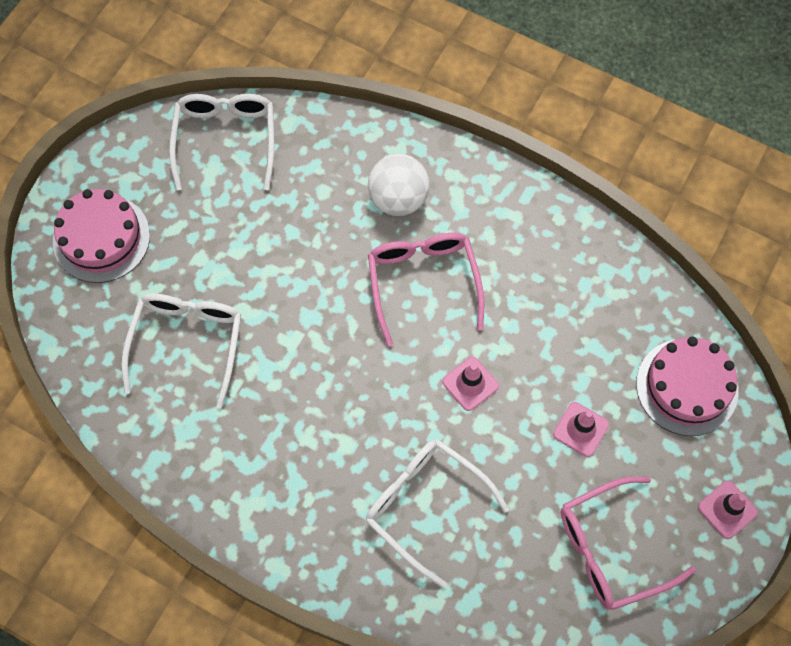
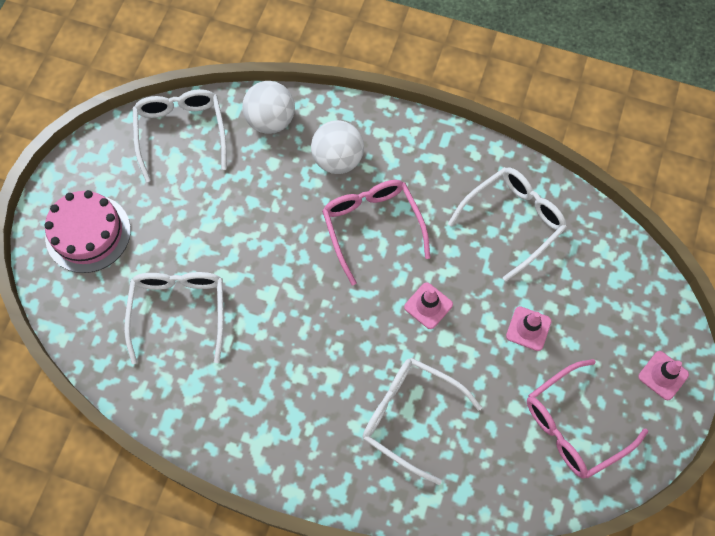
camera: 10 degrees left, 0 degrees up
pink cake [636,336,738,436] -> none
none -> white ball [242,81,295,134]
none -> white glasses [448,167,567,281]

